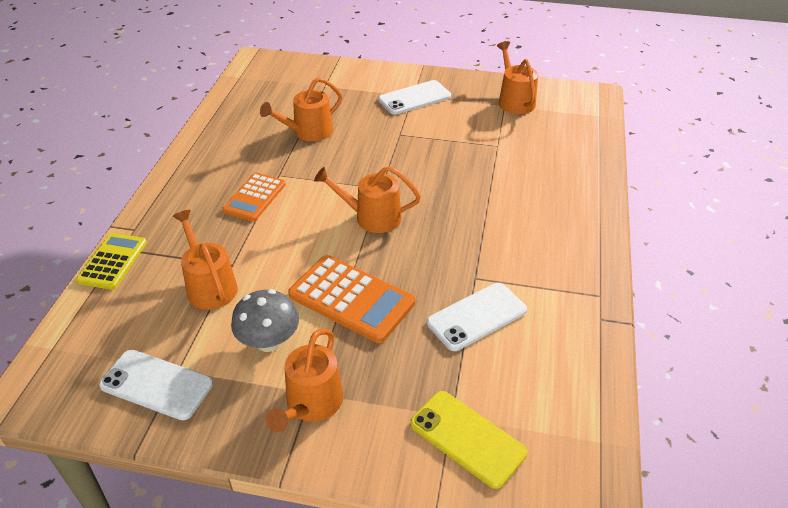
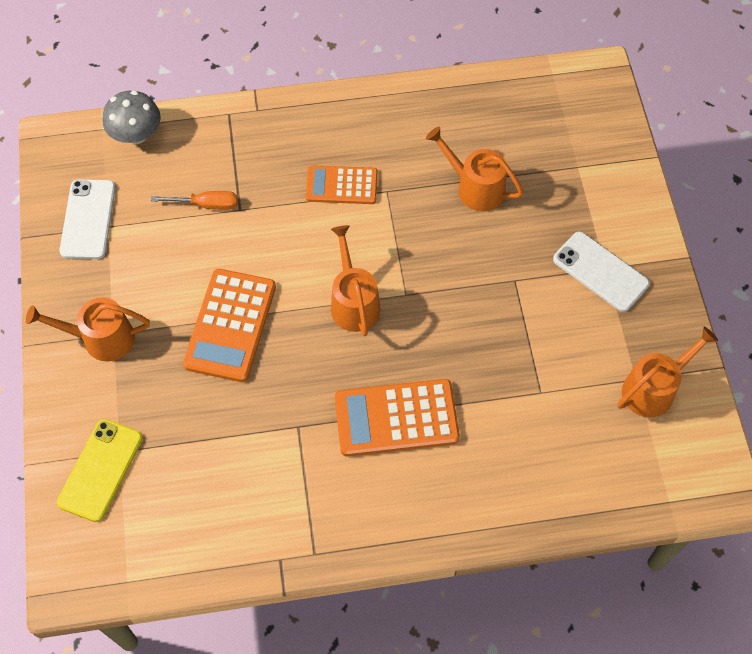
camera: 70 degrees right, 20 degrees up
yellow calculator [76,233,147,290] -> none
orange watering can [173,210,238,310] -> orange screwdriver [151,191,238,210]
grey mushroom [231,289,299,352] -> grey mushroom moved to [103,91,161,144]
white phone [427,283,527,351] -> none
none -> orange calculator [335,379,460,457]

